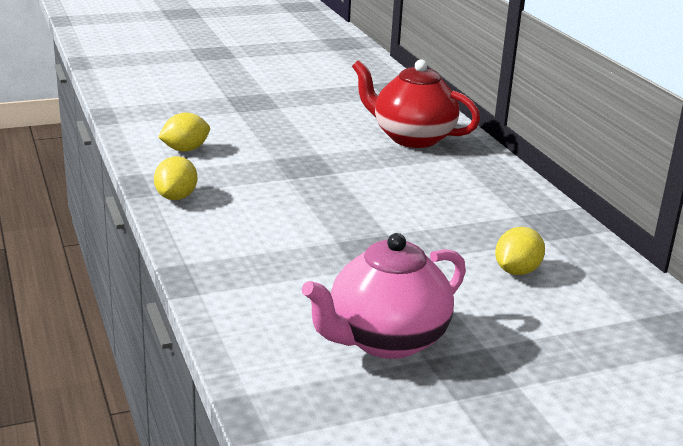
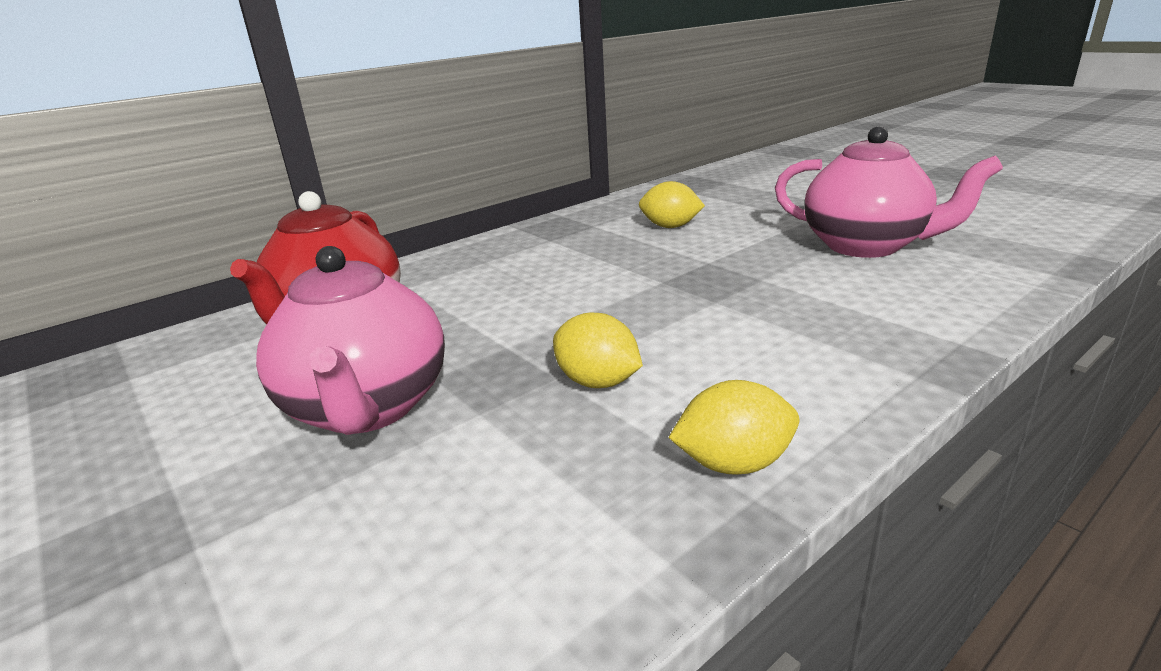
camera: 105 degrees left, 0 degrees up
yellow lemon [158,113,210,152] -> yellow lemon moved to [553,313,643,388]
none -> pink teapot [256,246,445,435]

